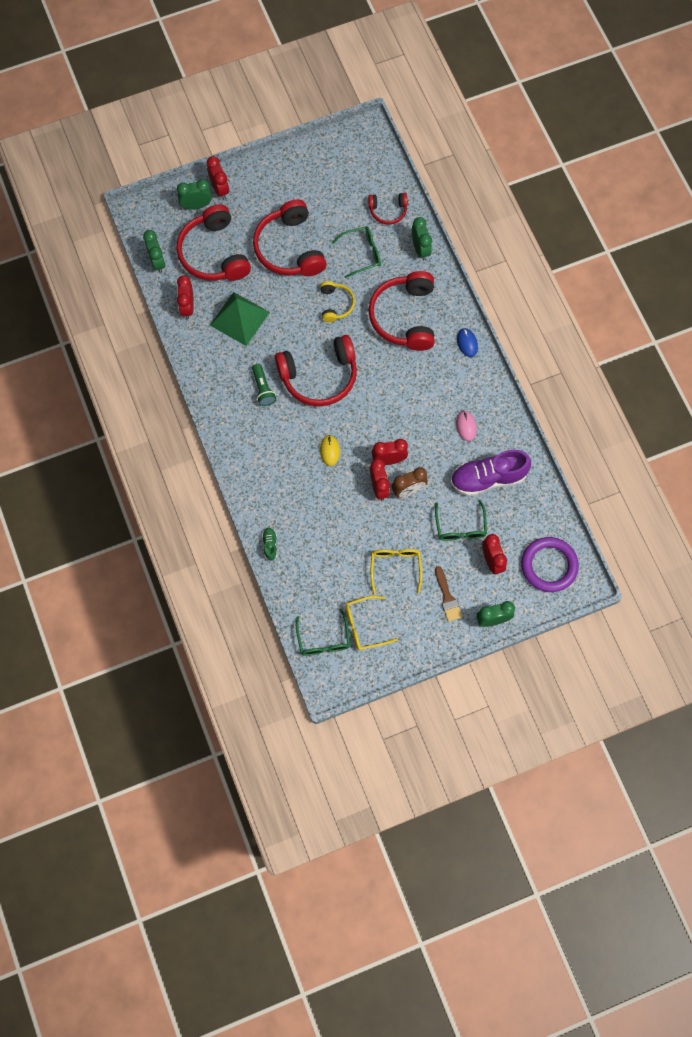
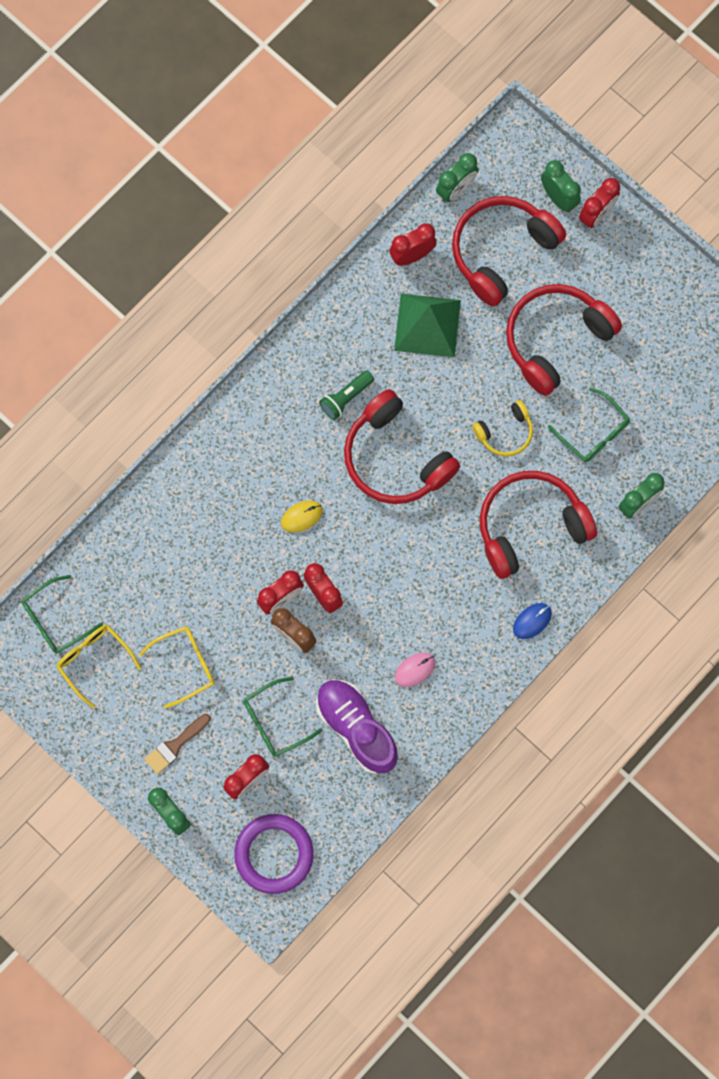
camera: 65 degrees right, 5 degrees up
green shoe [262,527,277,561] -> none
red headphones [368,193,408,225] -> none

